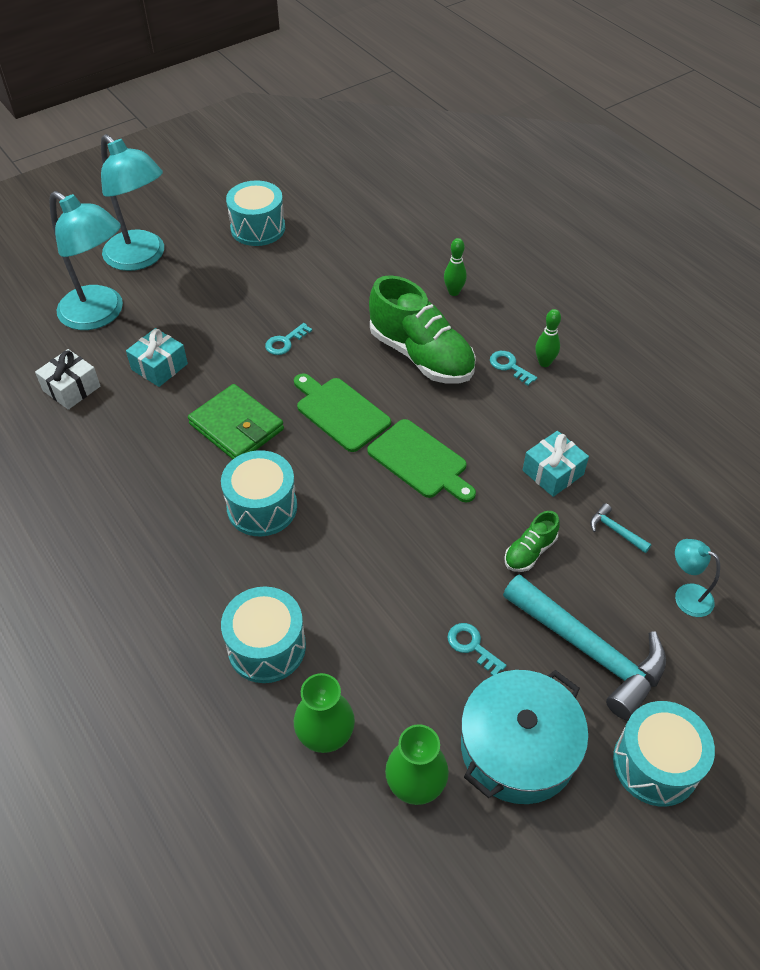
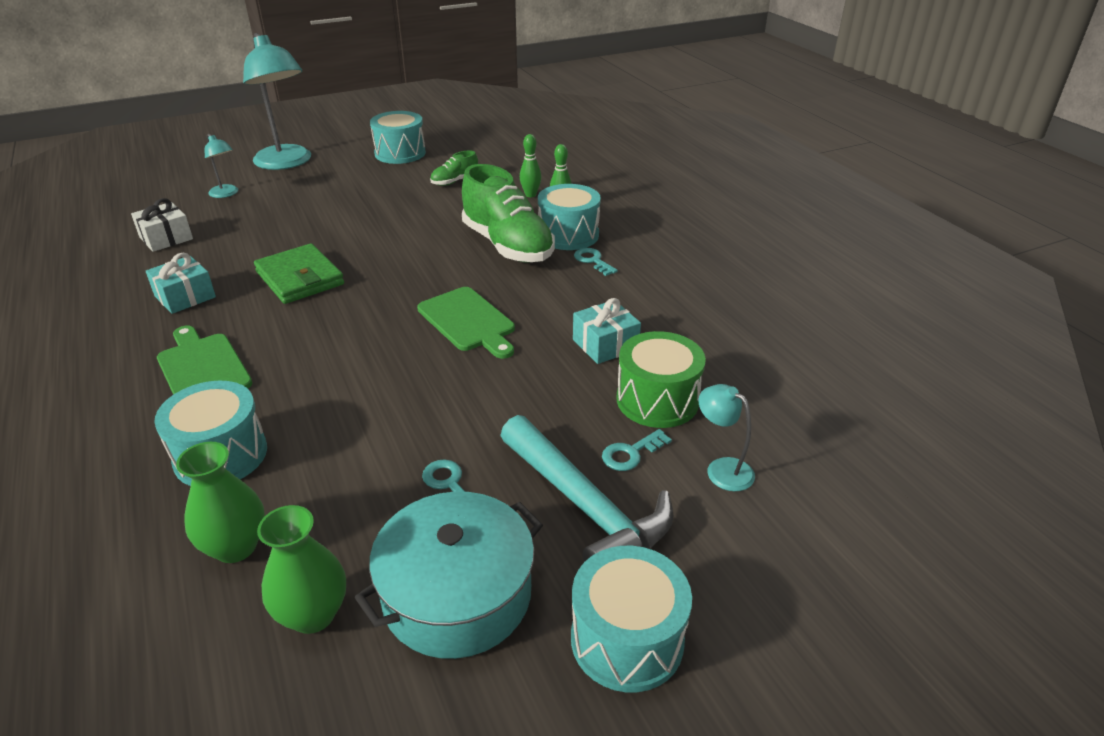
camera: 10 degrees right, 15 degrees down
turquoise lamp [49,191,123,330] -> turquoise lamp [205,134,238,198], size x0.46
turquoise gift [126,328,188,387] -> turquoise gift moved to [146,253,216,314]
turquoise drum [221,450,297,536] -> turquoise drum moved to [538,184,601,250]
turquoise key [265,323,312,355] -> turquoise key moved to [602,429,672,471]
green cutting board [294,373,391,452] -> green cutting board moved to [157,326,253,395]
green shoe [504,511,560,572] -> green shoe moved to [430,150,478,186]
green bowling pin [535,309,561,367] -> green bowling pin moved to [520,134,541,197]
turquoise hammer [590,503,651,553] -> green drum [617,331,706,428]

